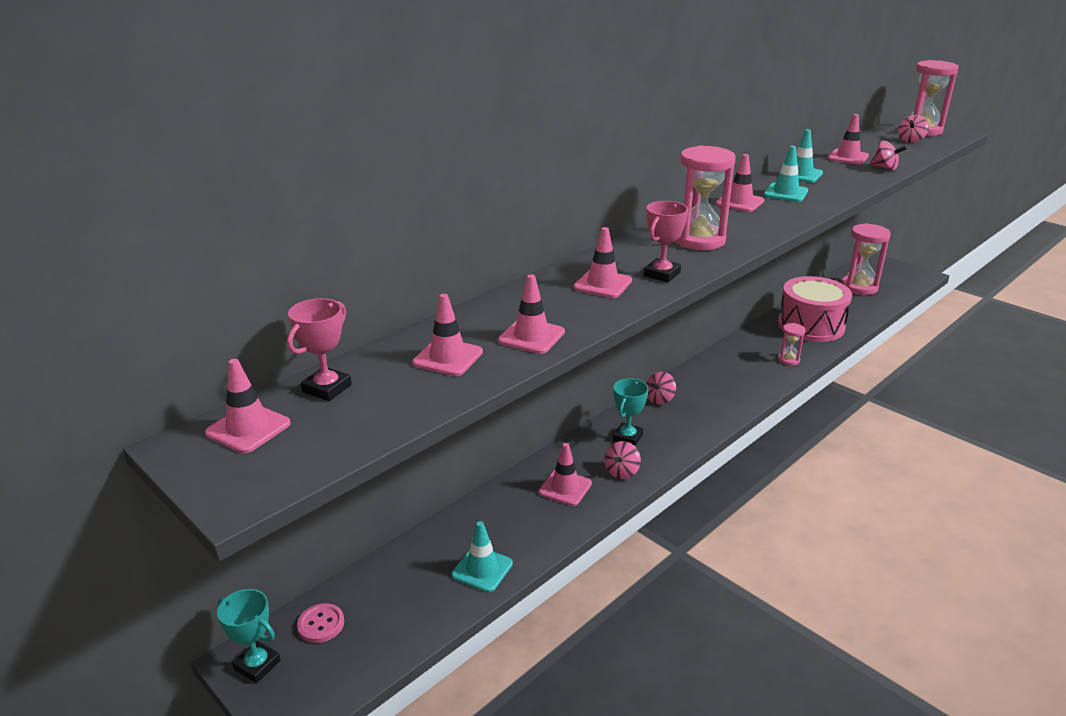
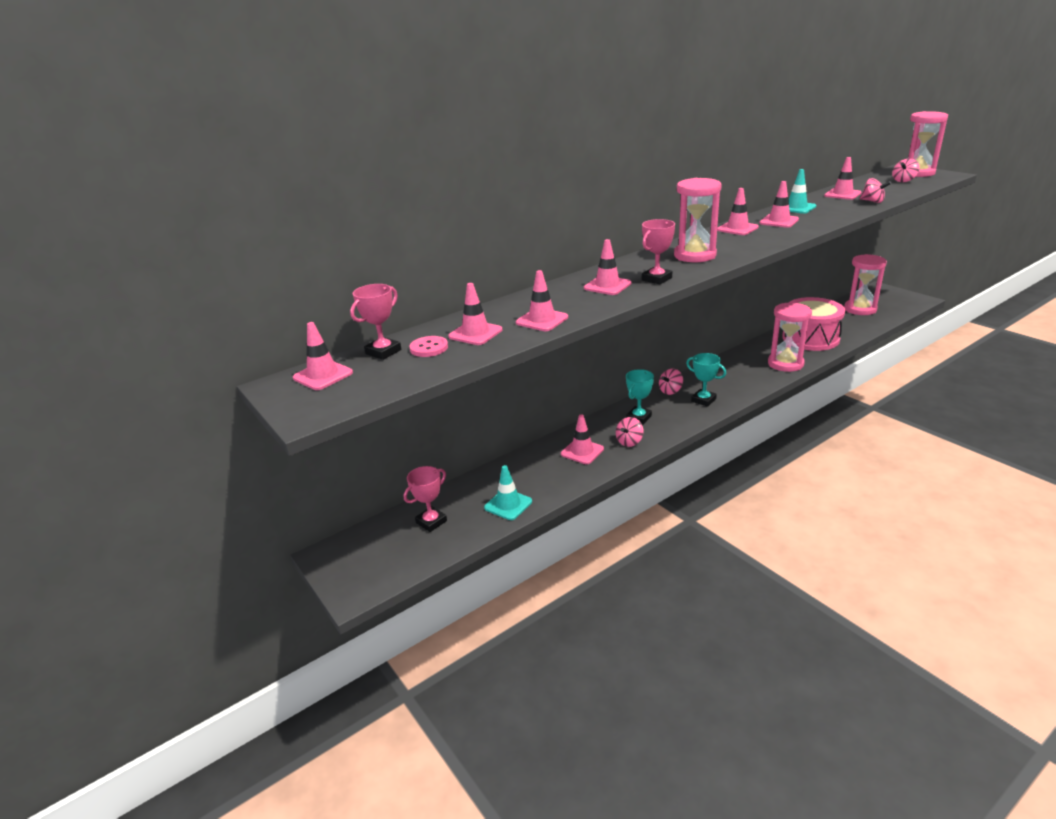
camera: 10 degrees right, 0 degrees up
turquoise trophy [217,589,281,683] -> turquoise trophy moved to [686,353,726,407]
pink button [297,603,344,643] -> pink button moved to [410,336,448,357]
turquoise traffic cone [764,146,808,202] -> pink traffic cone [759,181,799,228]
pink hourglass [778,323,806,365] -> pink hourglass [768,302,812,372], size x1.94
none -> pink trophy [404,466,447,532]

